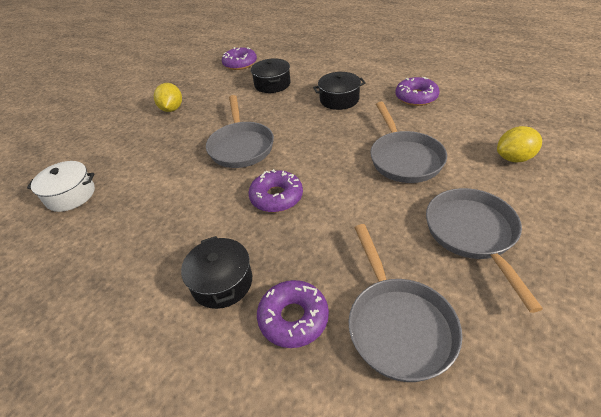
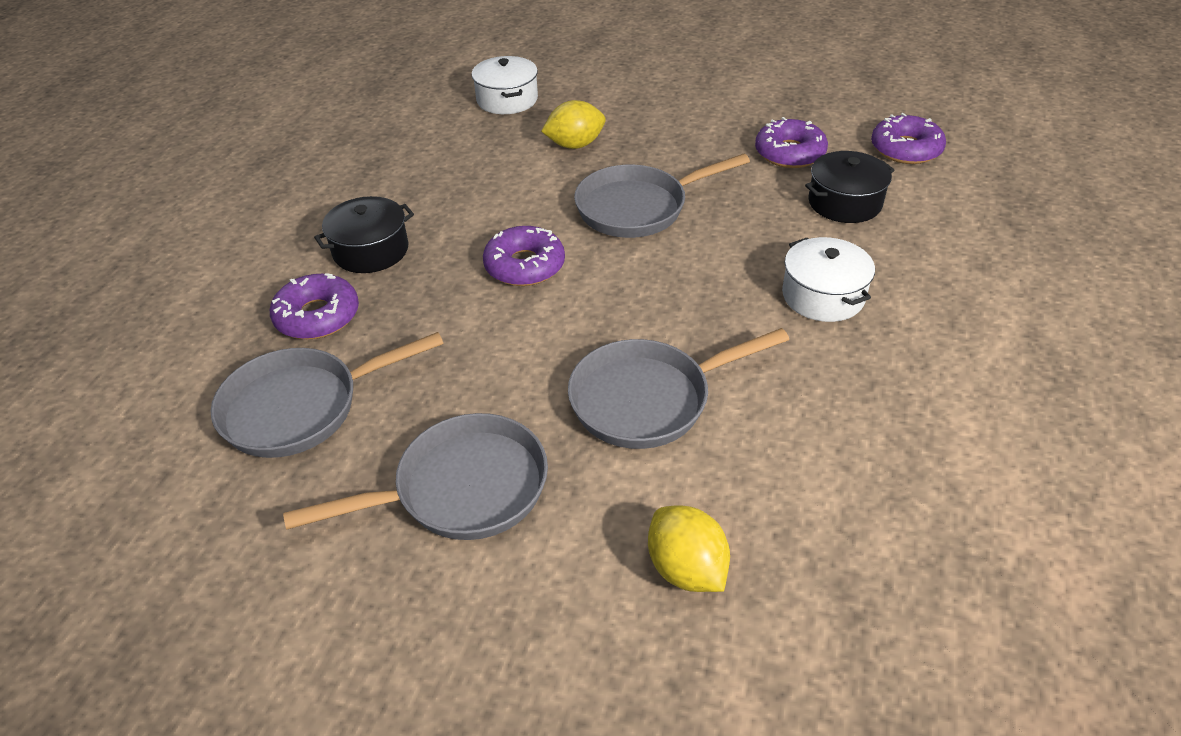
camera: 75 degrees right, 0 degrees up
yellow lemon [154,83,182,112] -> yellow lemon moved to [541,100,606,149]
black pot [313,72,366,110] -> white pot [782,237,875,322]
purple donut [395,77,439,106] -> purple donut moved to [755,117,828,168]

